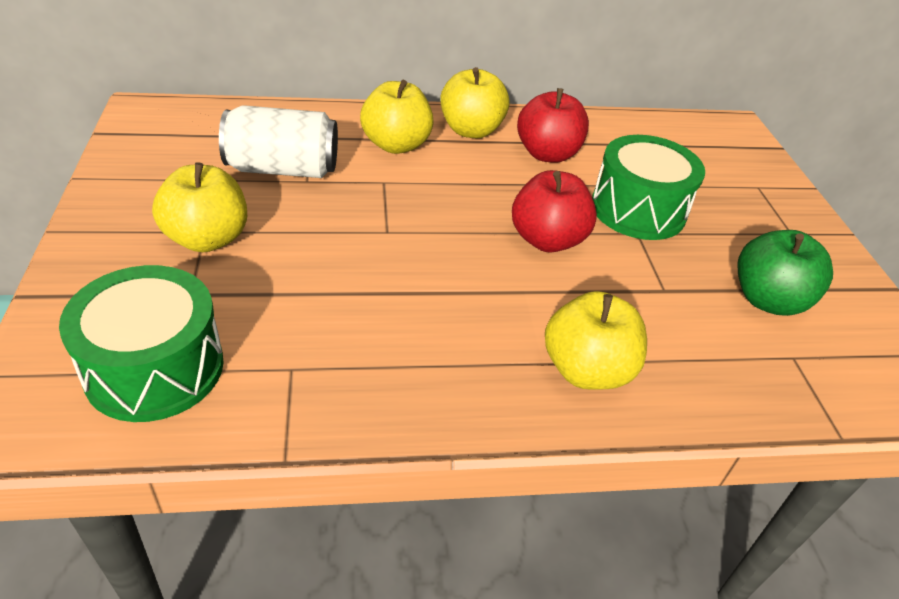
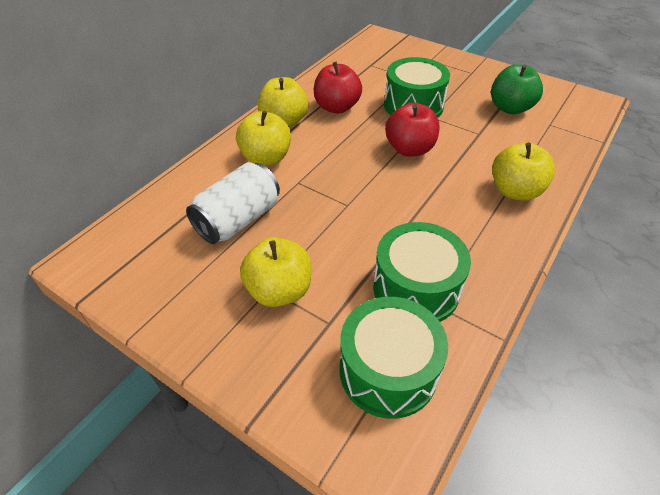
camera: 45 degrees left, 5 degrees up
none -> green drum [373,222,471,322]

